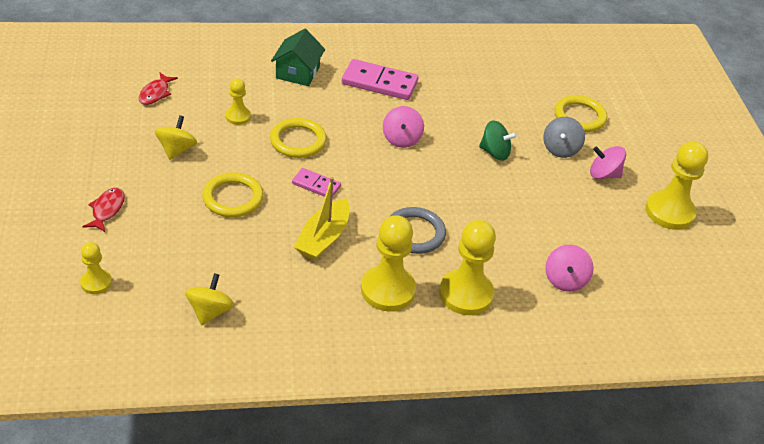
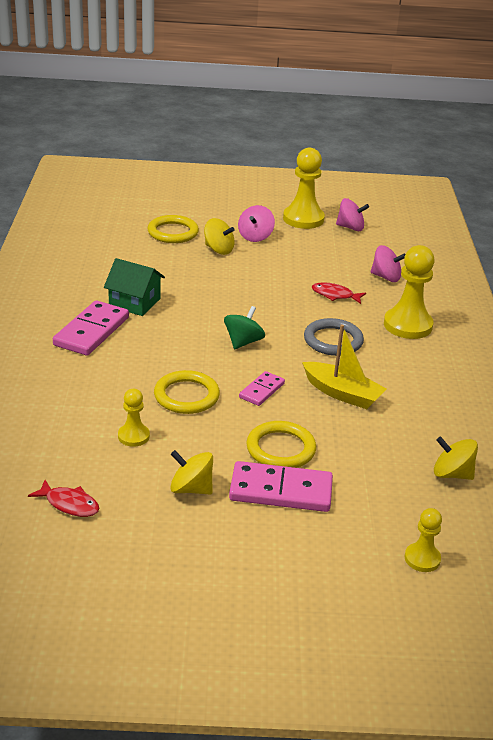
camera: 80 degrees left, 10 degrees down
red fish [83,188,125,232] -> red fish moved to [312,282,366,304]
green house [271,29,325,86] -> green house moved to [104,258,165,316]
yellow pawn [361,215,416,311] -> none
pink spinning top [383,106,424,148] -> pink spinning top moved to [336,198,369,231]
green spinning top [479,120,517,161] -> green spinning top moved to [224,306,265,349]
grey spinning top [543,117,585,158] -> yellow spinning top [204,218,235,255]
none -> pink domino [229,461,333,512]

